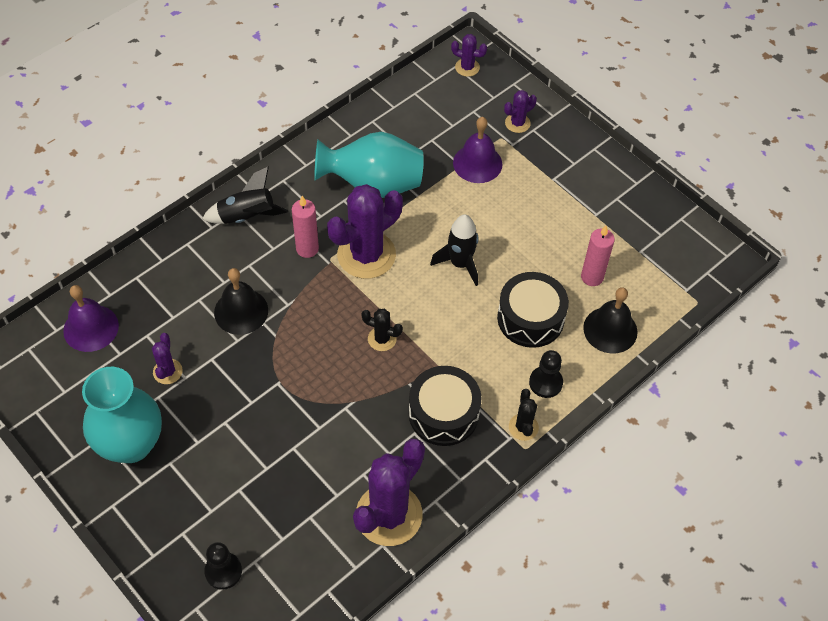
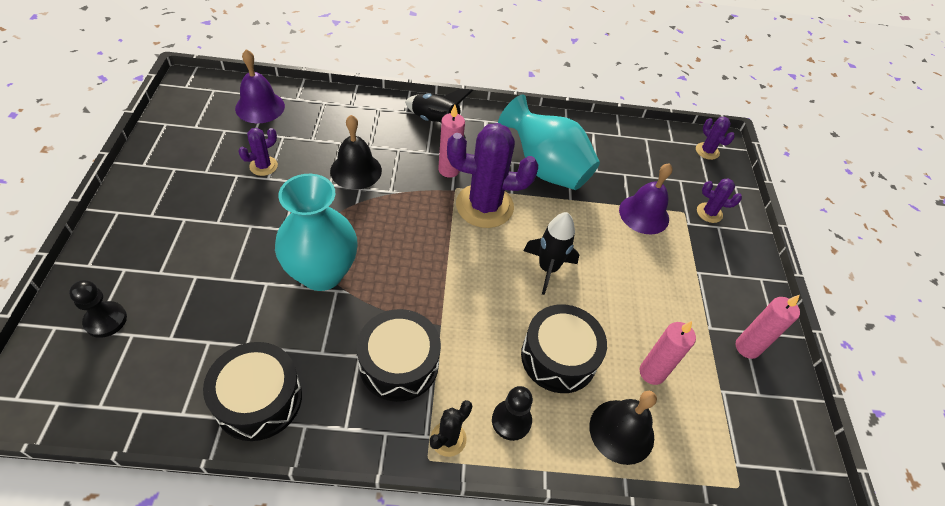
camera: 40 degrees right, 5 degrees down
turquoise vase [82,367,162,463] -> turquoise vase moved to [275,174,358,291]
purple cactus [353,439,425,546] -> black drum [203,342,302,441]
black cactus [361,309,403,351] -> none
none -> pink candle [736,295,800,359]

